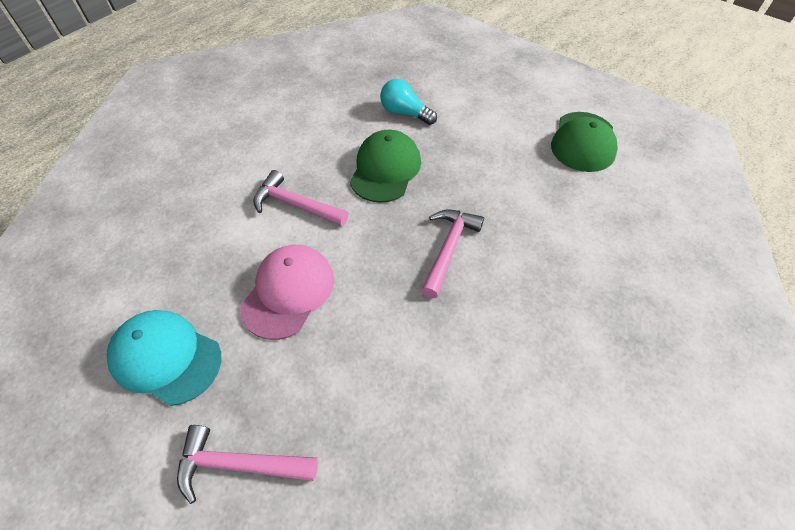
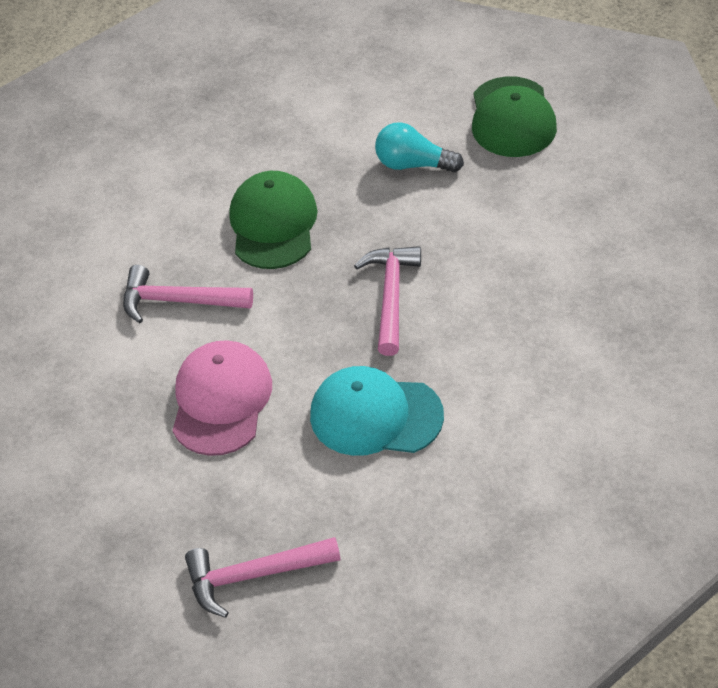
camera: 15 degrees left, 5 degrees down
turquoise cap [107,310,221,406] -> turquoise cap moved to [310,366,444,456]
turquoise light bulb [380,79,437,125] -> turquoise light bulb moved to [375,122,464,172]

